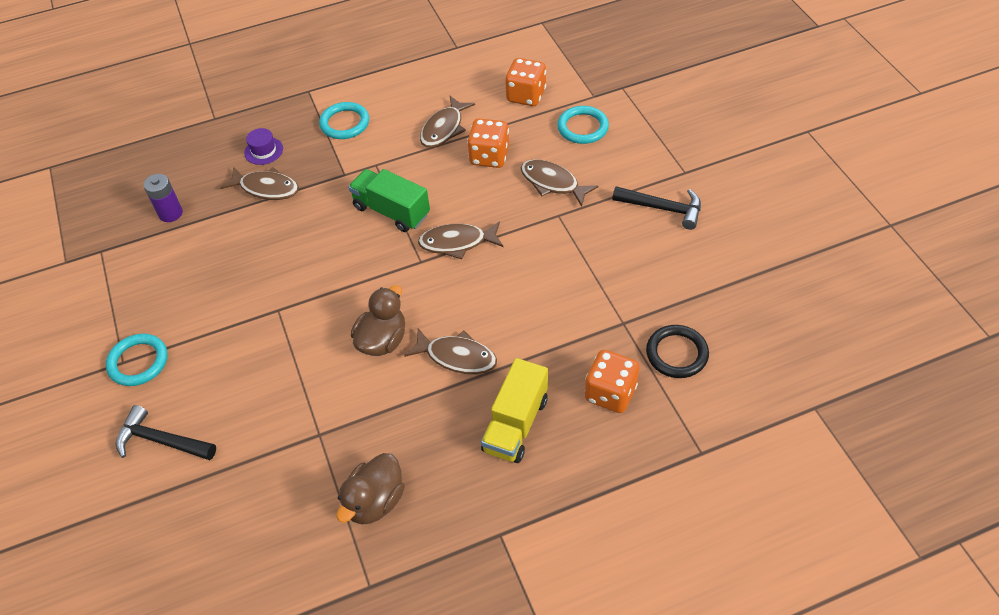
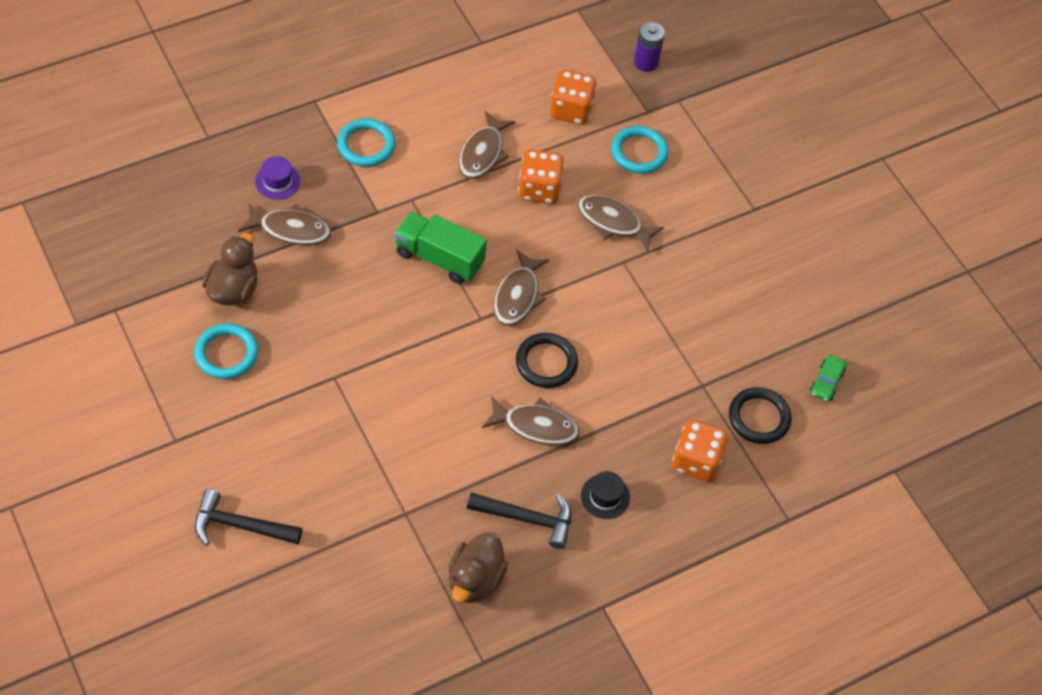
camera: 15 degrees left, 5 degrees up
turquoise ring [106,334,167,386] -> turquoise ring moved to [194,323,258,379]
purple battery [144,174,183,222] -> purple battery moved to [634,22,665,72]
brown duck [351,285,405,356] -> brown duck moved to [202,233,258,306]
brown fish [418,221,503,259] -> brown fish turned 60 degrees counterclockwise [493,249,550,326]
yellow truck [481,358,548,463] -> black hat [581,471,630,519]
black hammer [612,186,701,230] -> black hammer moved to [467,493,571,549]
none -> black ring [516,333,578,388]
none -> green car [810,355,846,402]

